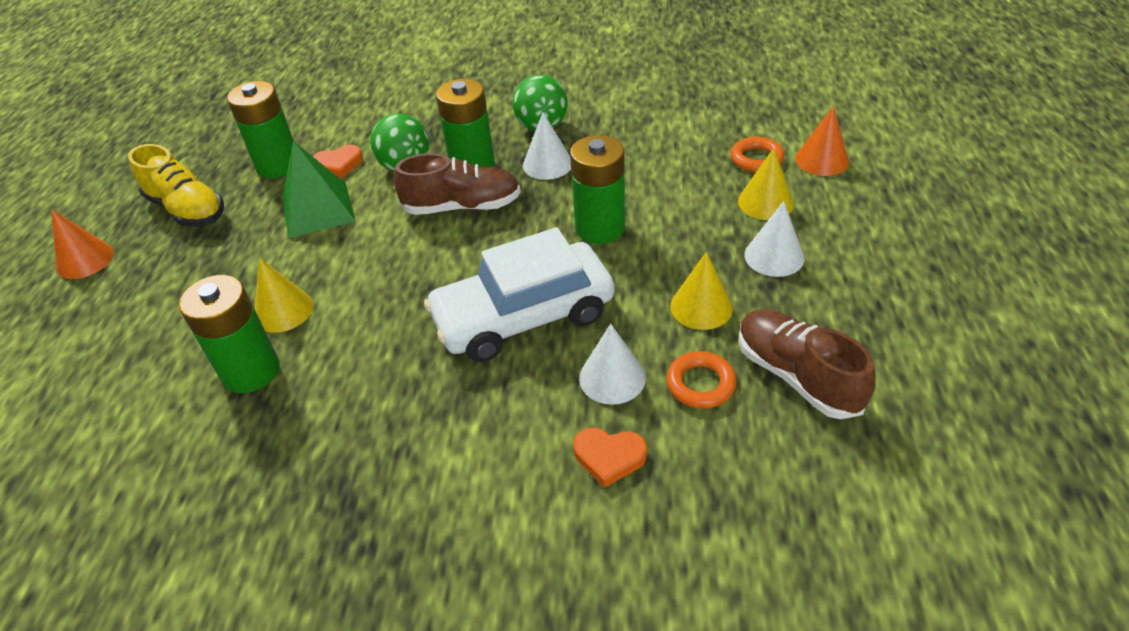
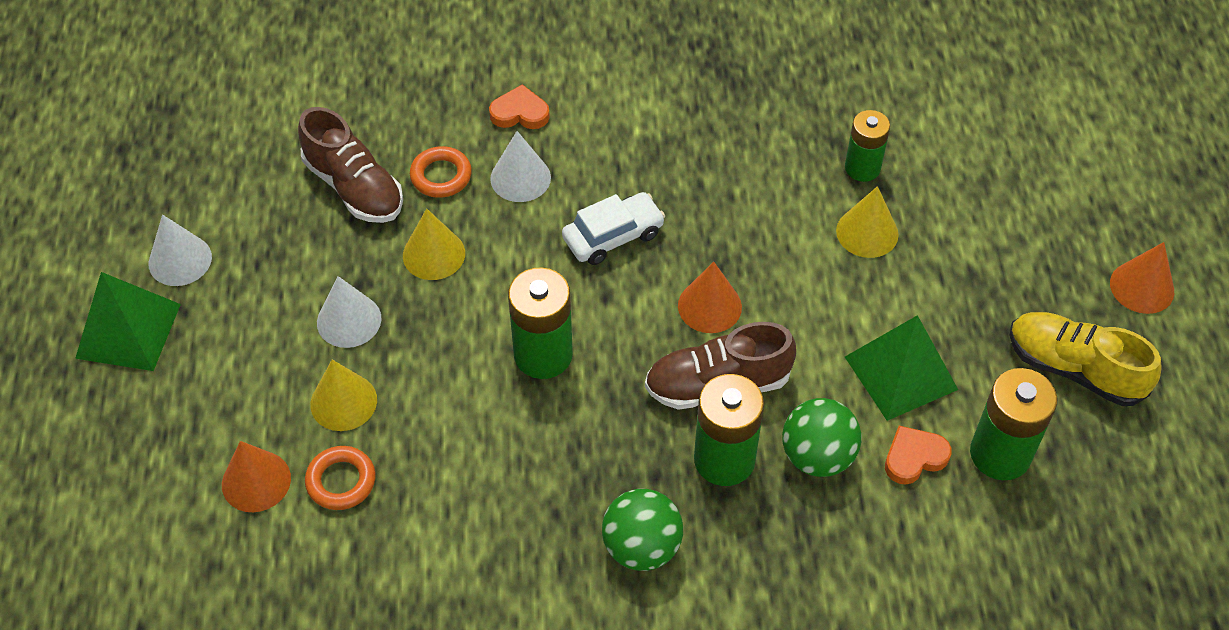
camera: 170 degrees right, 10 degrees up
green battery [179,275,279,393] -> green battery [845,110,890,182], size x0.66
white car [424,227,614,362] -> white car [562,192,665,265], size x0.56
white cone [523,112,571,180] -> white cone moved to [149,214,212,286]
none -> green pyramid [75,272,181,371]
none -> orange cone [678,262,742,333]

